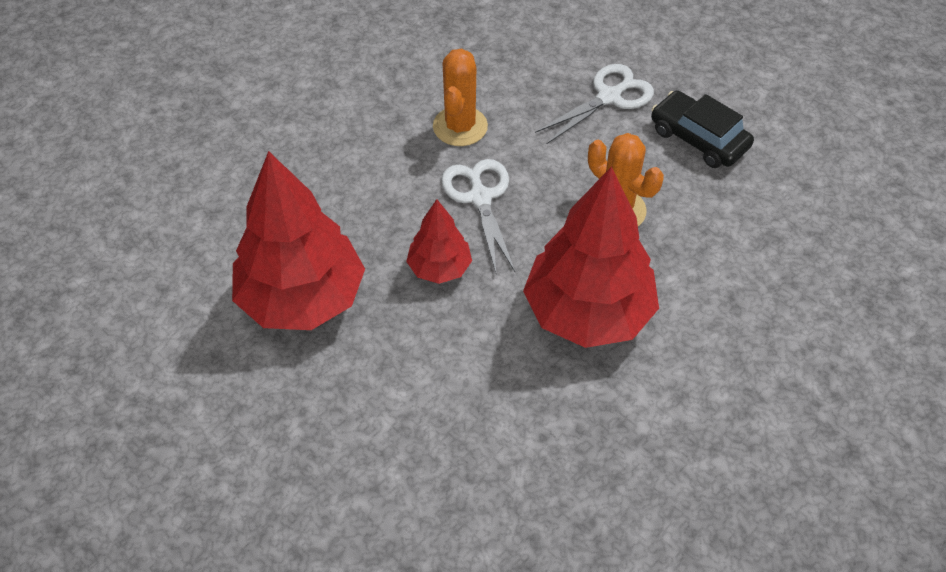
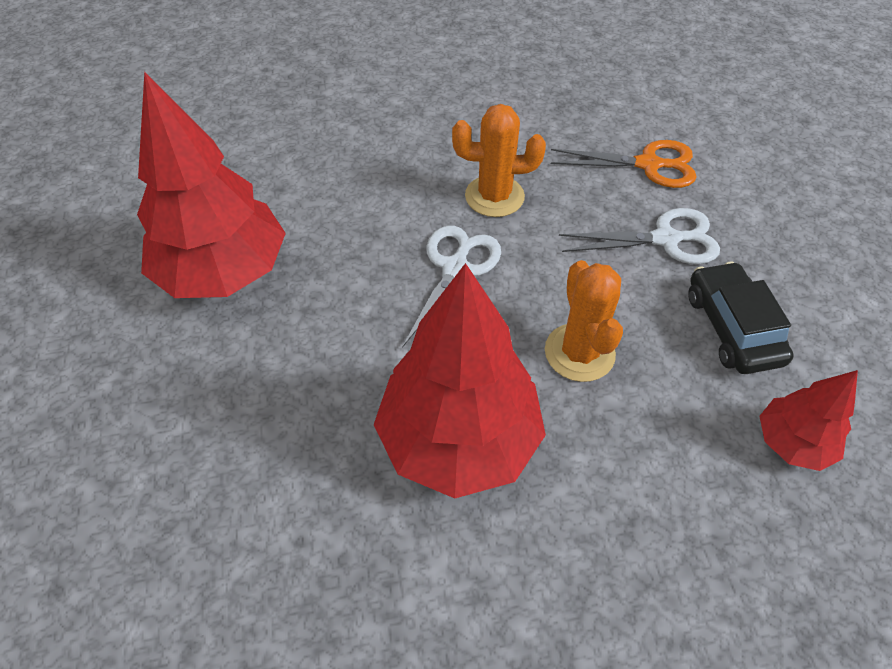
camera: 35 degrees right, 0 degrees up
red tree [406,199,472,284] -> red tree moved to [759,370,858,471]
orange cactus [433,49,488,146] -> orange cactus turned 45 degrees clockwise [452,104,546,217]
none -> orange scissors [551,140,696,188]

